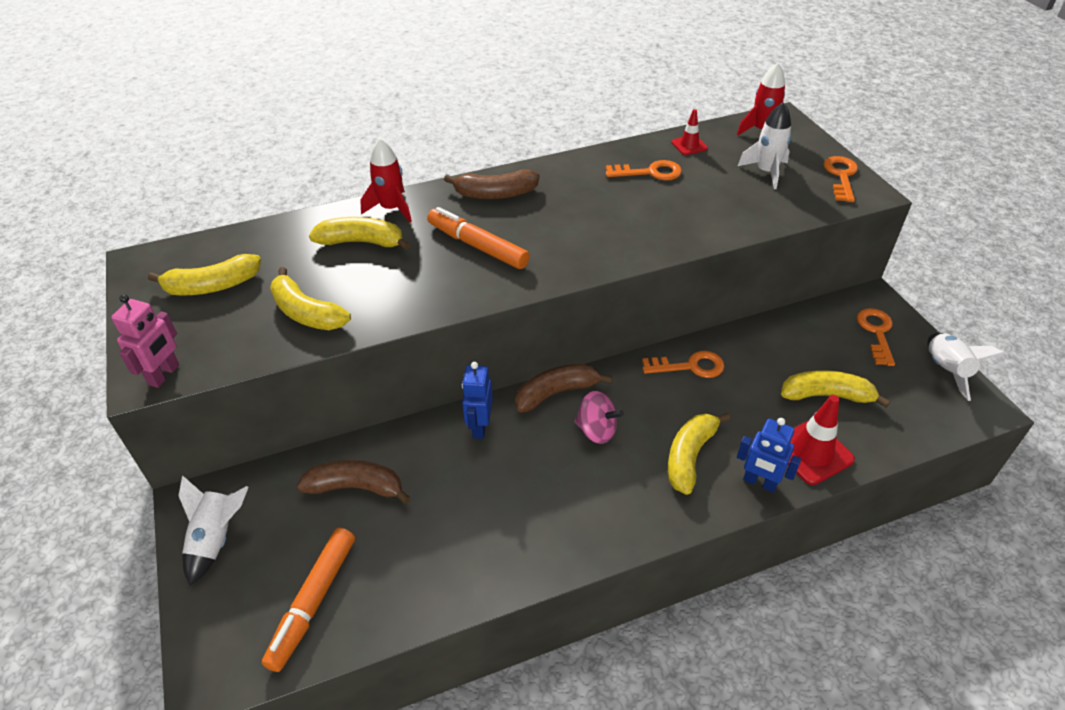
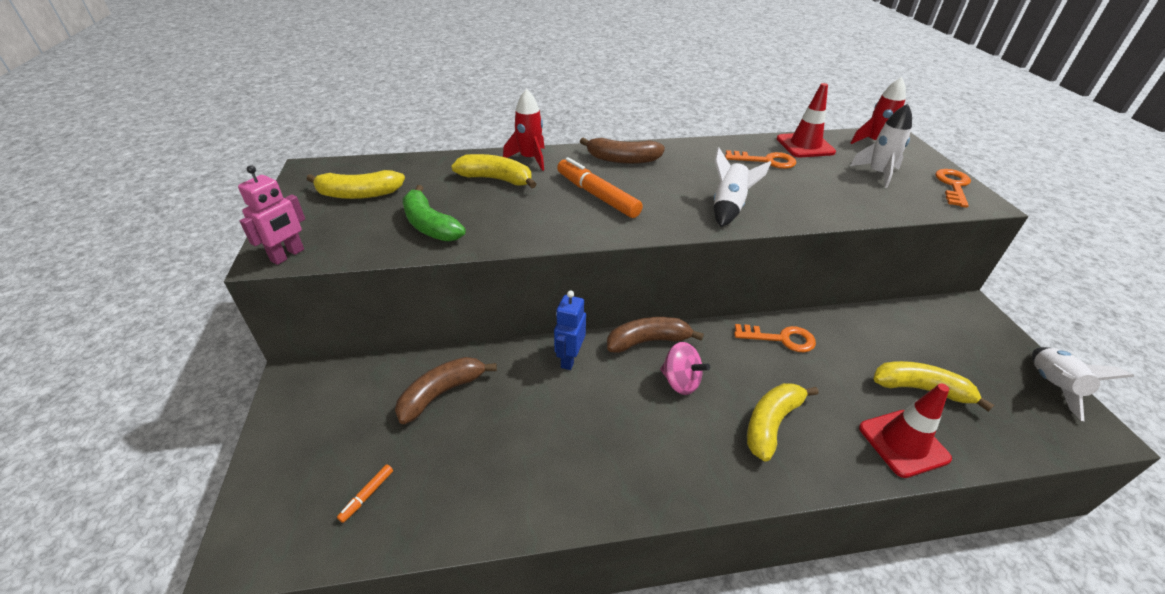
camera: 10 degrees right, 5 degrees down
white rocket [178,475,249,585] -> white rocket moved to [714,147,771,227]
orange marker [262,528,355,672] -> orange marker [337,464,393,523], size x0.44
yellow banana [270,267,351,330] -> green banana [402,185,466,242]
brown banana [297,460,411,504] -> brown banana turned 60 degrees counterclockwise [395,357,497,424]
red traffic cone [671,109,708,155] -> red traffic cone [777,83,836,157], size x1.74
blue robot [737,418,801,493] -> none
orange key [857,308,895,366] -> none

